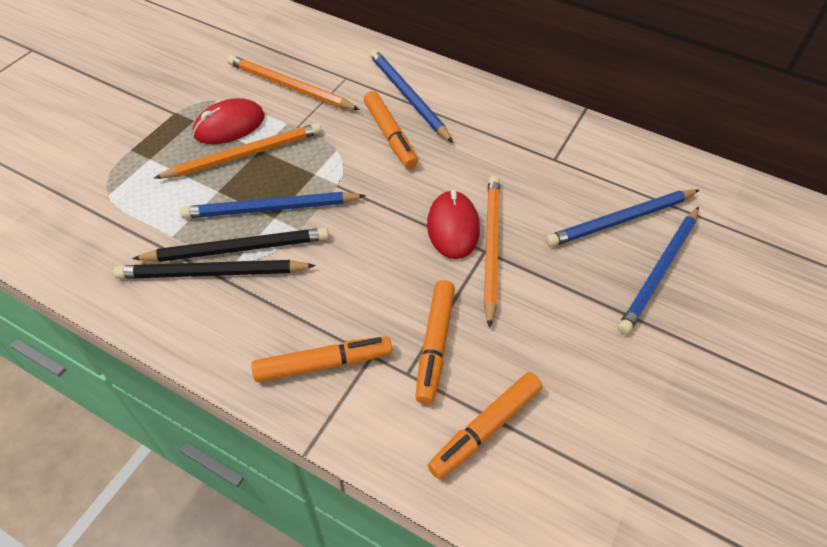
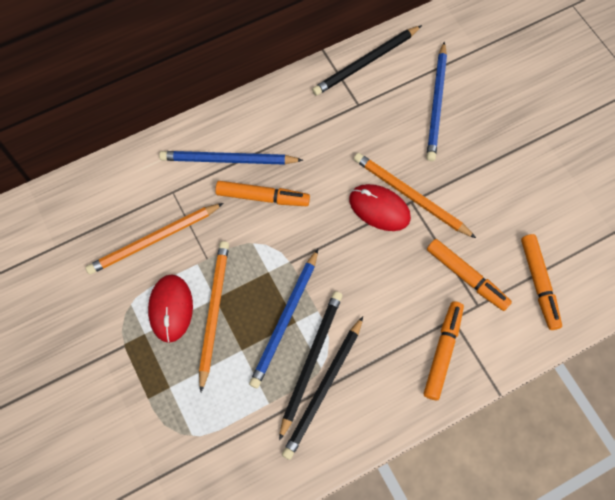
camera: 55 degrees left, 15 degrees up
blue pencil [618,207,699,334] -> none
none -> black pencil [312,25,422,96]

